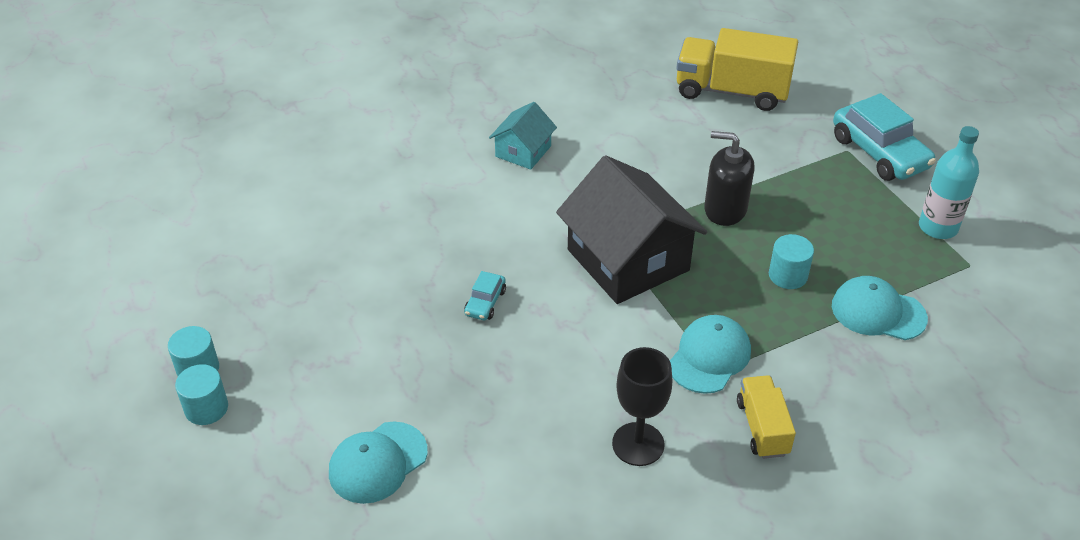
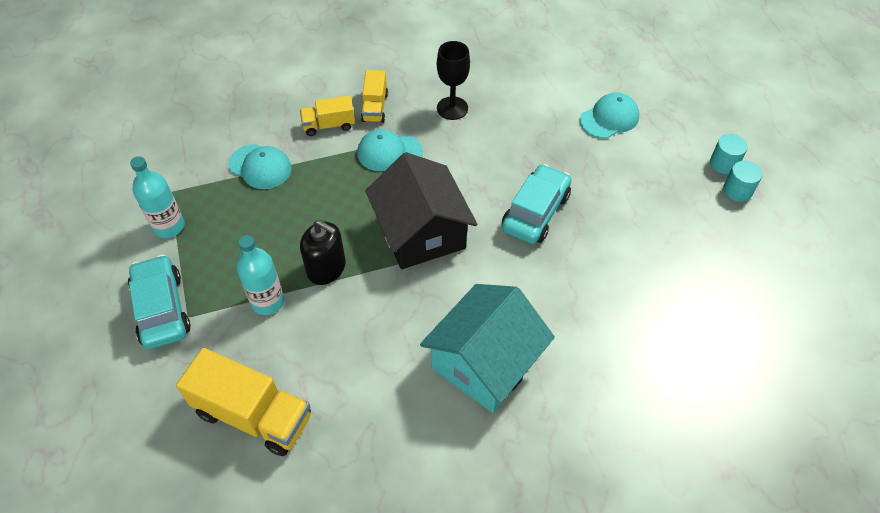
camera: 170 degrees left, 10 degrees up
turquoise car [464,271,506,320] -> turquoise car [502,164,571,244], size x2.09
turquoise house [489,102,557,170] -> turquoise house [420,284,555,413], size x1.95
turquoise cap [670,315,751,394] -> turquoise cap turned 45 degrees clockwise [357,129,423,171]
turquoise cylinder [769,234,814,289] -> none
none -> turquoise bottle [236,235,284,315]
none -> yellow truck [300,95,355,136]

